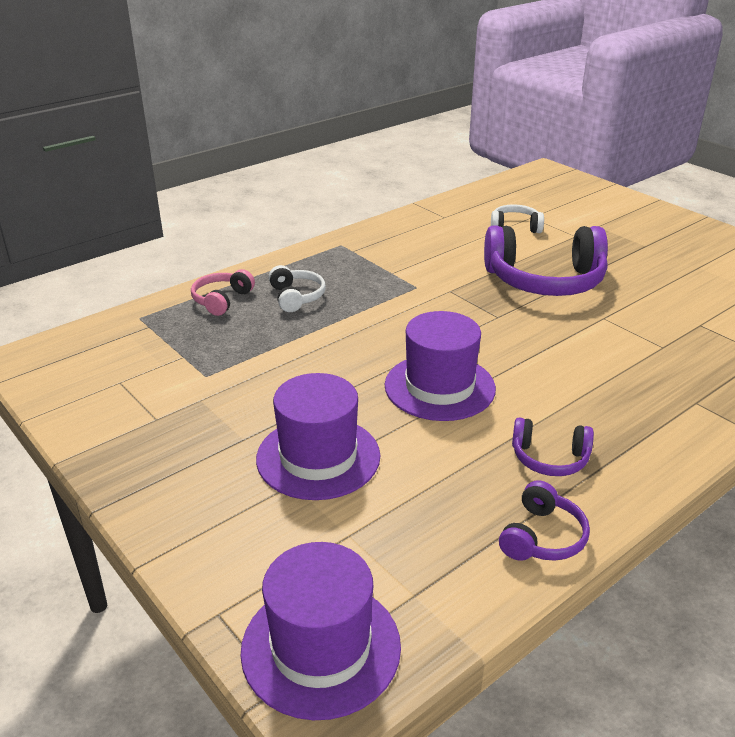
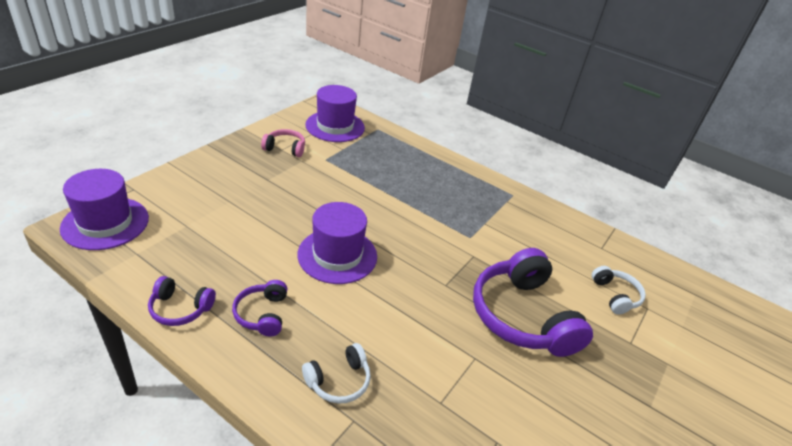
camera: 70 degrees right, 5 degrees up
pink headphones [191,269,255,316] -> pink headphones moved to [261,129,305,157]
purple hat [256,373,380,500] -> purple hat moved to [305,85,365,142]
white headphones [269,265,326,312] -> white headphones moved to [302,343,371,404]

